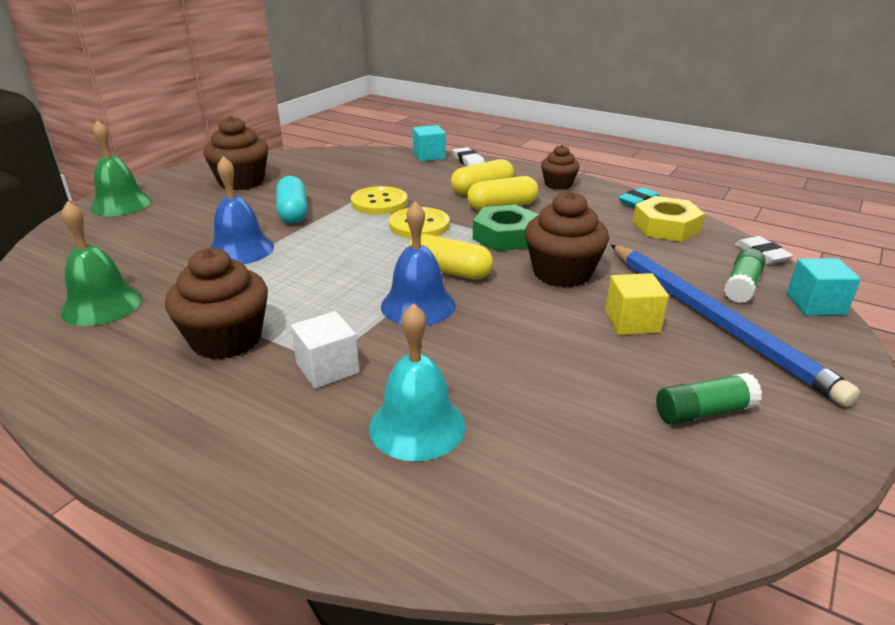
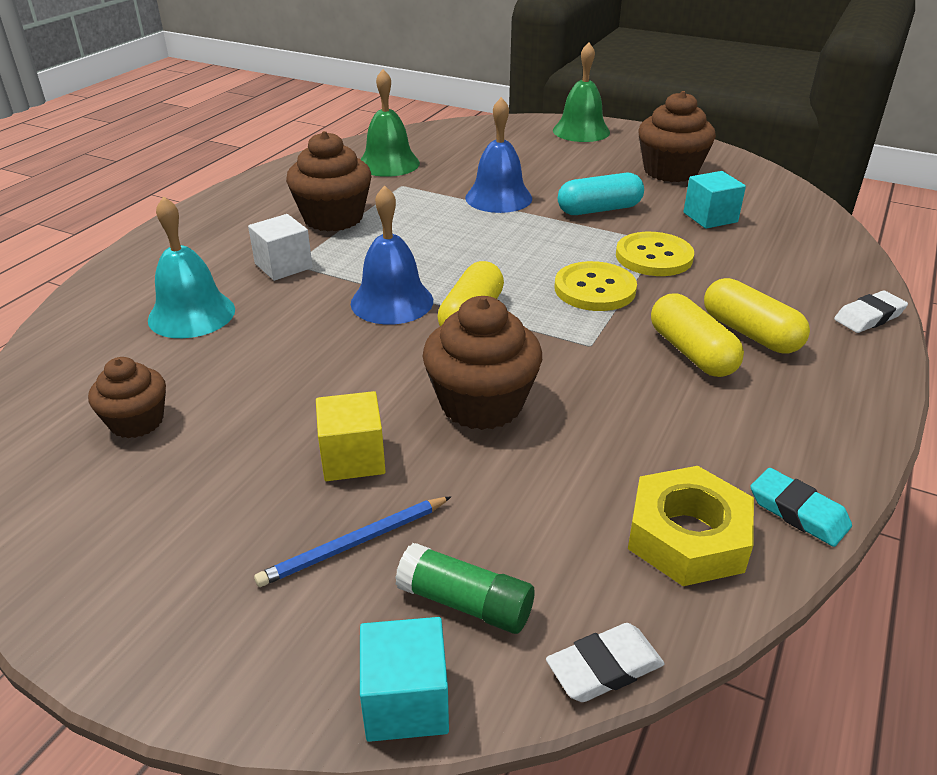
camera: 85 degrees right, 5 degrees up
turquoise cube [413,125,446,162] -> turquoise cube moved to [683,171,746,229]
green nut [473,205,539,251] -> none
brown cupcake [541,145,580,190] -> brown cupcake moved to [88,357,166,438]
blue pencil [611,245,860,407] -> blue pencil [254,496,451,587], size x0.44
green glue stick [656,373,762,425] -> none

